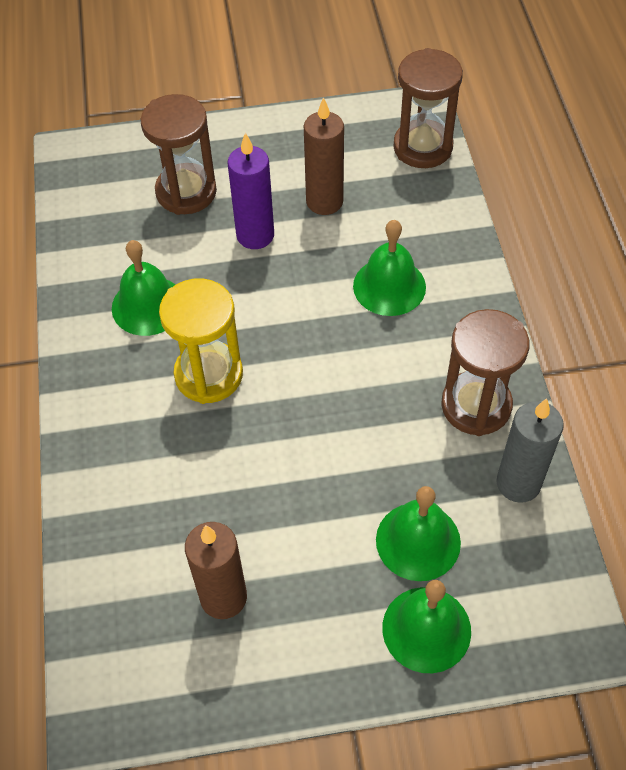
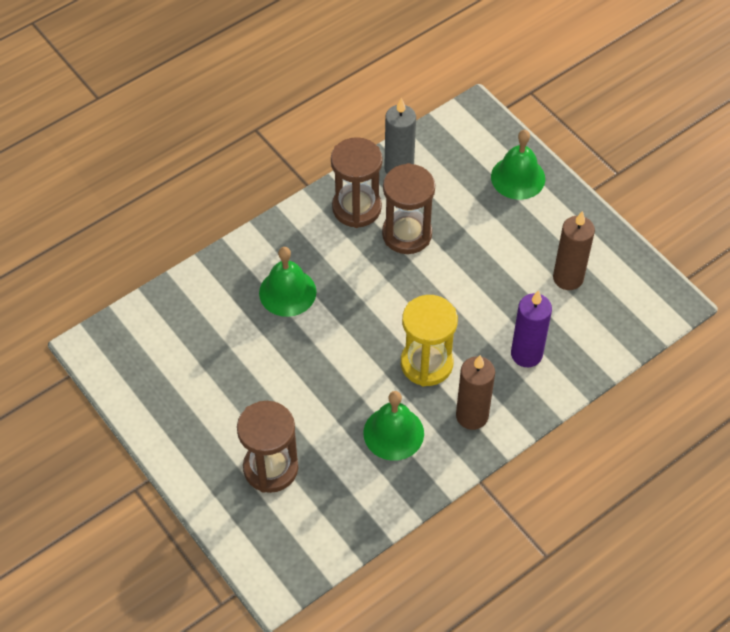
camera: 120 degrees left, 0 degrees up
purple candle [227,133,274,249] -> purple candle moved to [511,290,552,367]
brown candle [304,97,344,215] -> brown candle moved to [456,355,495,430]
green bell [376,486,461,581] -> none
brown hourglass [393,48,463,168] -> brown hourglass moved to [382,163,435,254]

